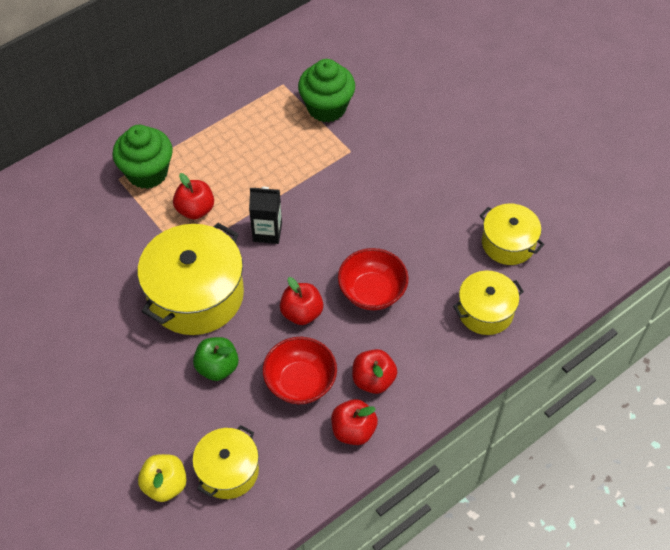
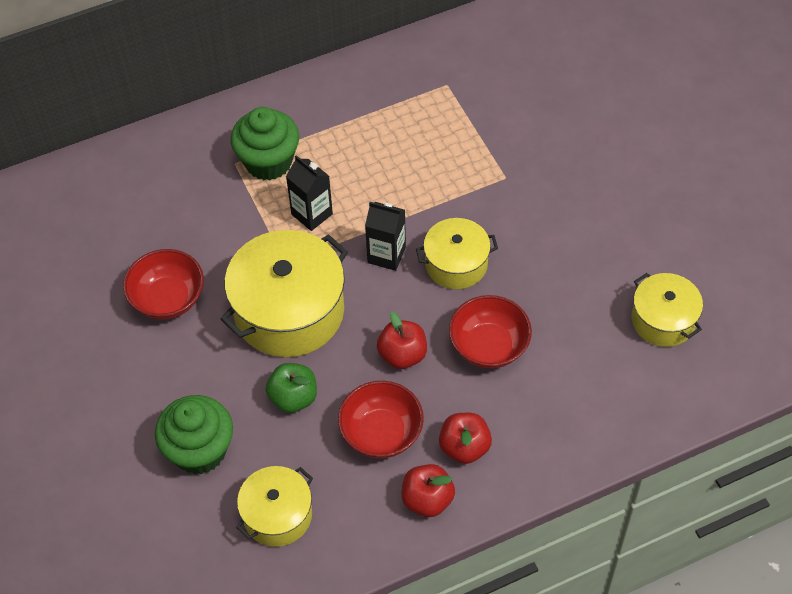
camera: 15 degrees right, 0 degrees up
yellow apple [138,454,187,502] -> none
red apple [173,173,214,220] -> black carton [286,155,333,231]
green cupcake [298,59,355,122] -> green cupcake moved to [155,395,233,474]
yellow pot [453,271,524,335] -> yellow pot moved to [416,218,498,289]
none -> red bowl [123,249,204,320]

